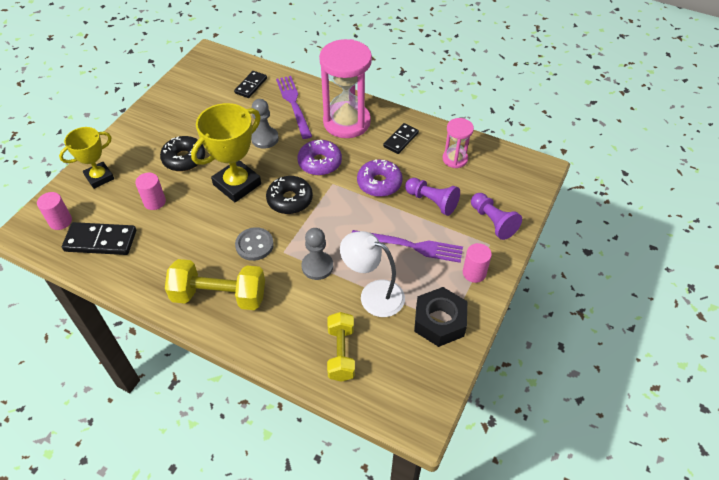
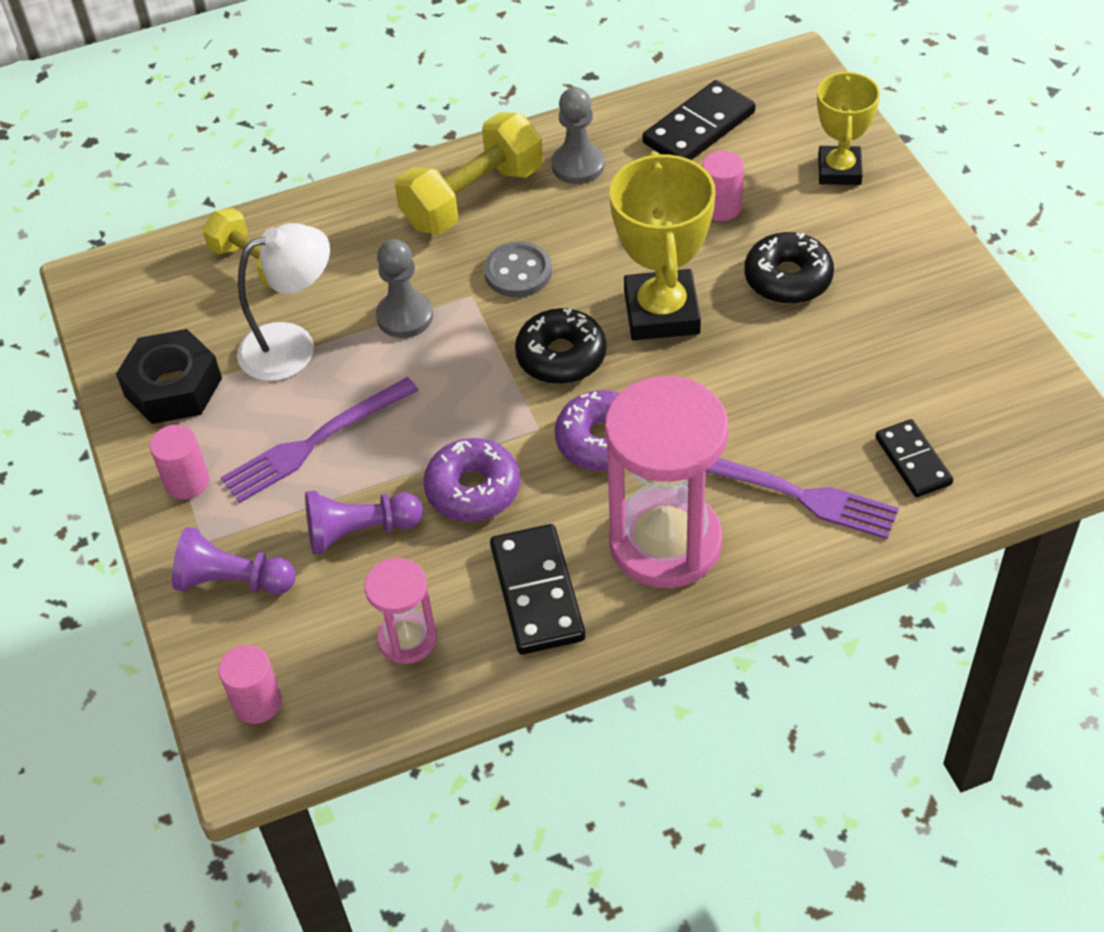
camera: 135 degrees right, 0 degrees up
pink cylinder [37,192,72,230] -> pink cylinder moved to [218,645,282,724]
grey pawn [251,99,279,149] -> grey pawn moved to [551,87,604,184]
black domino [383,123,419,154] -> black domino [490,524,585,655], size x1.55

